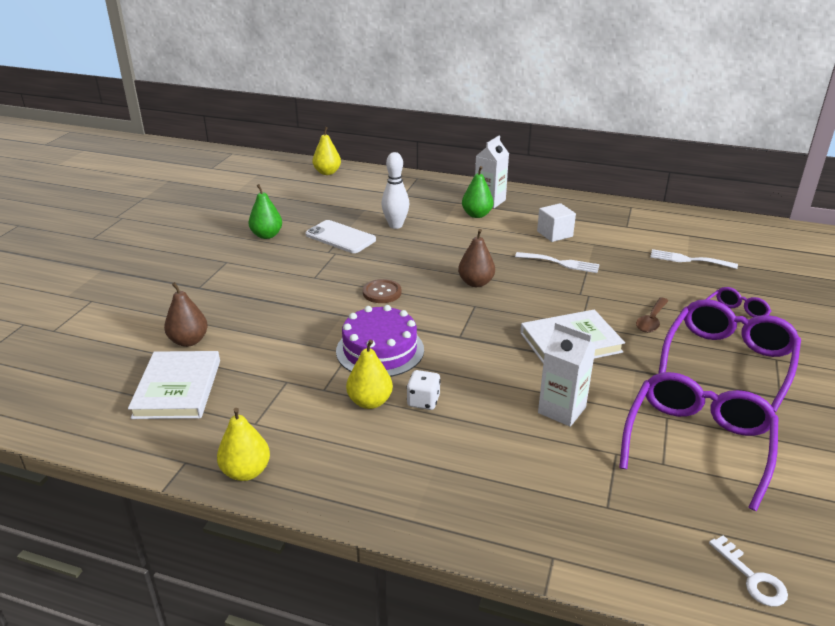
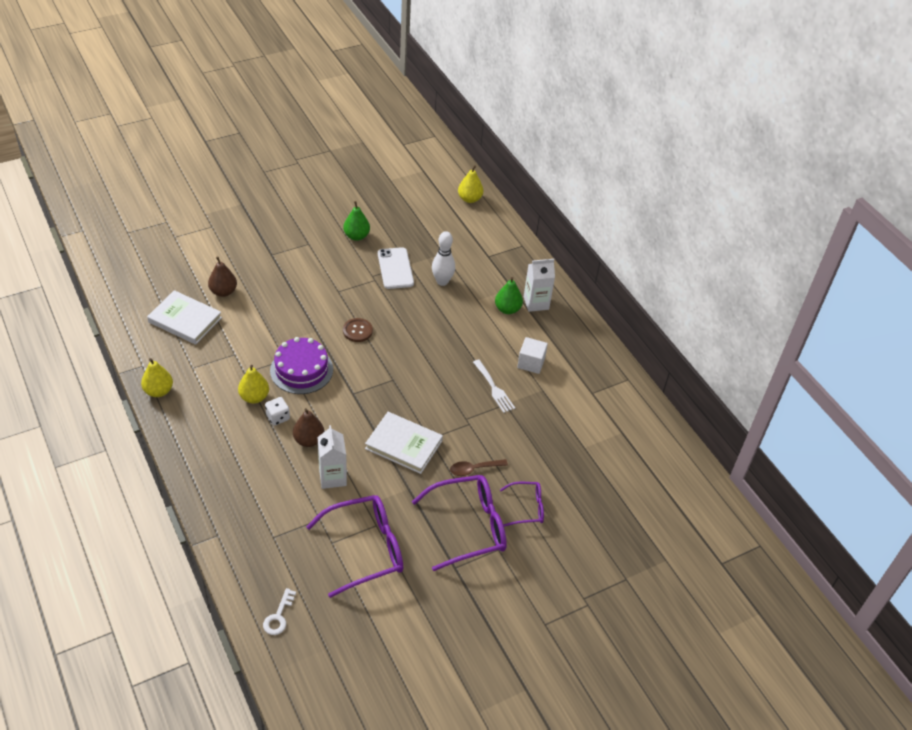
camera: 40 degrees right, 15 degrees up
white book [128,351,220,419] -> white book turned 75 degrees clockwise [147,290,222,345]
brown pear [458,229,495,287] -> brown pear moved to [293,408,324,447]
white fork [650,249,738,269] -> none

